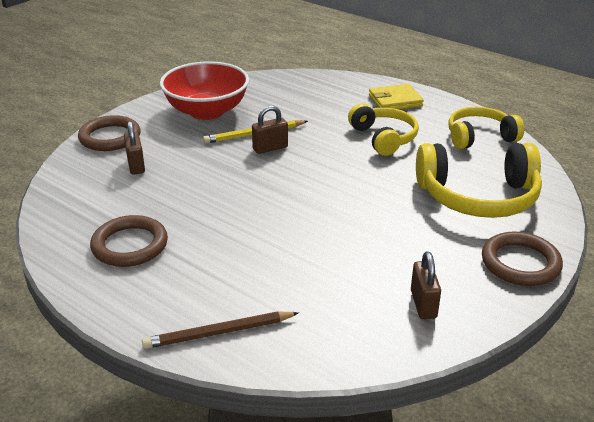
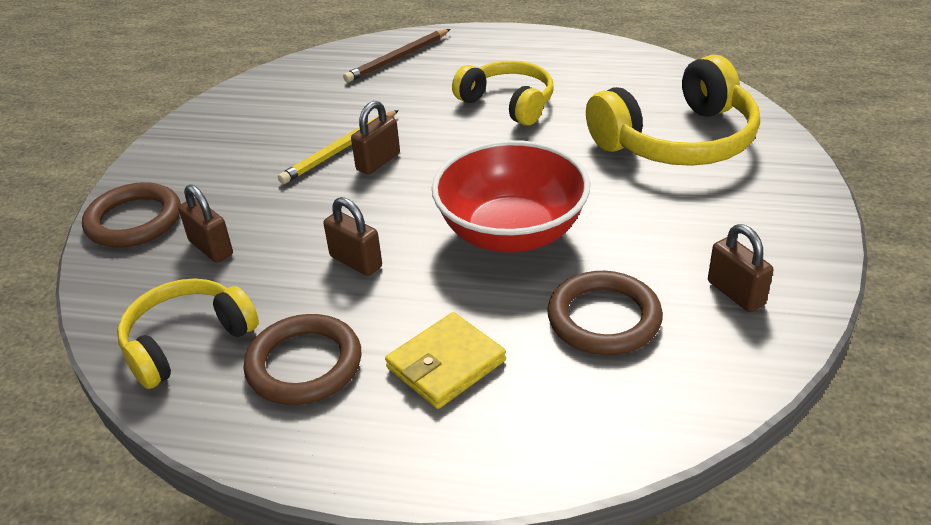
camera: 25 degrees left, 5 degrees up
brown pencil [142,312,299,349] -> brown pencil moved to [343,29,450,82]
red bowl [160,61,249,120] -> red bowl moved to [432,140,590,253]
yellow wallet [369,84,424,109] -> yellow wallet moved to [385,312,506,409]
yellow headphones [448,107,524,149] -> yellow headphones moved to [117,278,259,389]
brown ring [482,232,563,286] -> brown ring moved to [547,271,663,355]
none -> brown padlock [323,197,382,276]

